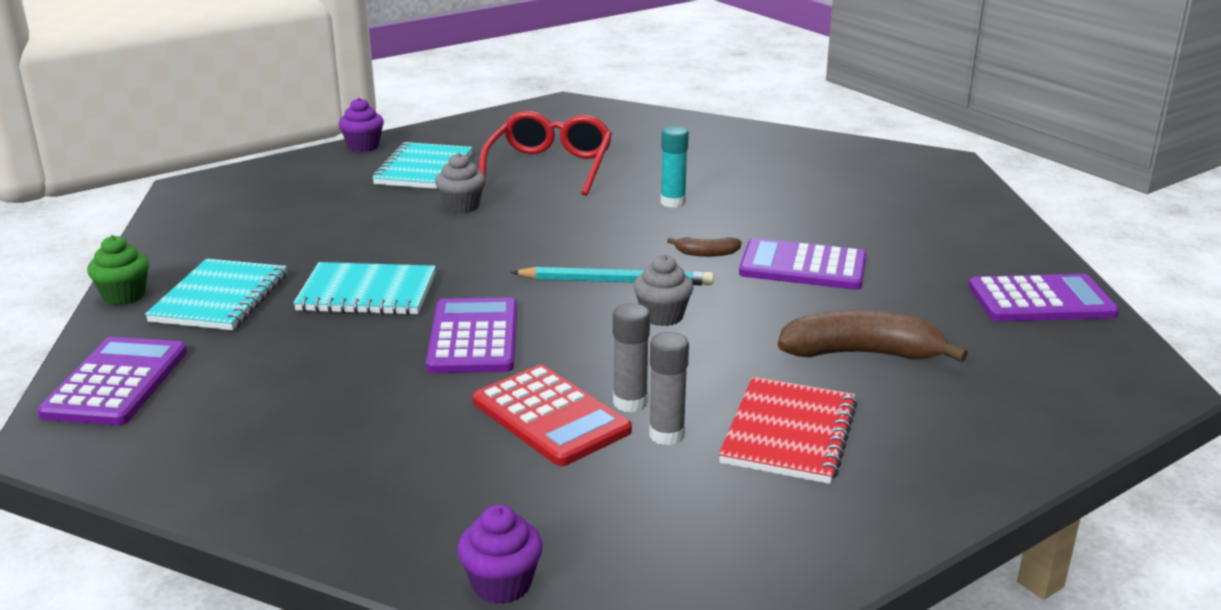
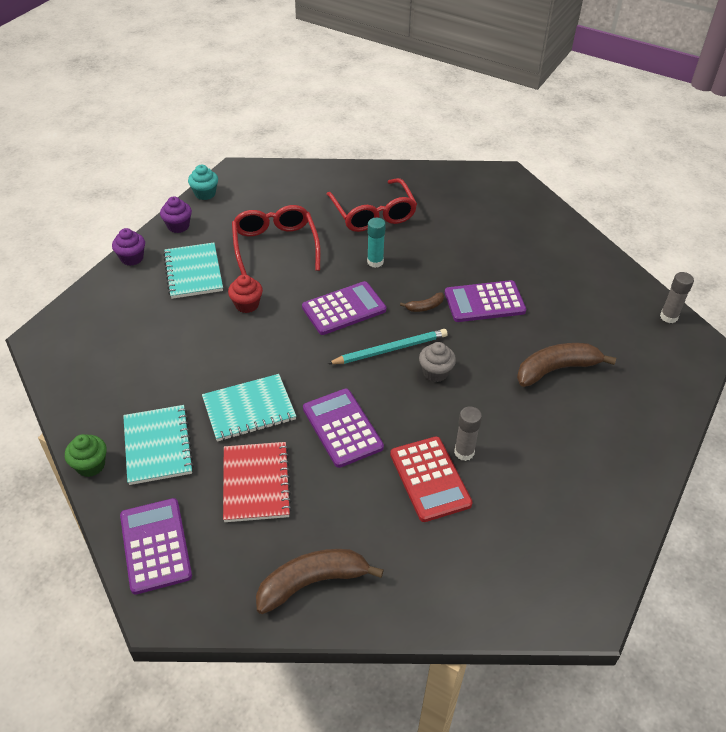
camera: 25 degrees left, 20 degrees up
grey cupcake [435,153,485,214] -> red cupcake [228,274,263,313]
purple cupcake [457,505,543,604] -> purple cupcake moved to [160,196,192,233]
red calculator [473,365,632,466] -> red calculator turned 45 degrees clockwise [390,436,473,522]
grey glue stick [649,332,689,445] -> grey glue stick moved to [660,272,694,323]
red notebook [719,377,858,484] -> red notebook moved to [223,442,292,522]
purple calculator [968,274,1119,321] -> purple calculator moved to [302,281,386,335]
none -> turquoise cupcake [188,165,218,200]
none -> brown banana [256,549,384,614]
none -> red glasses [326,178,417,232]

